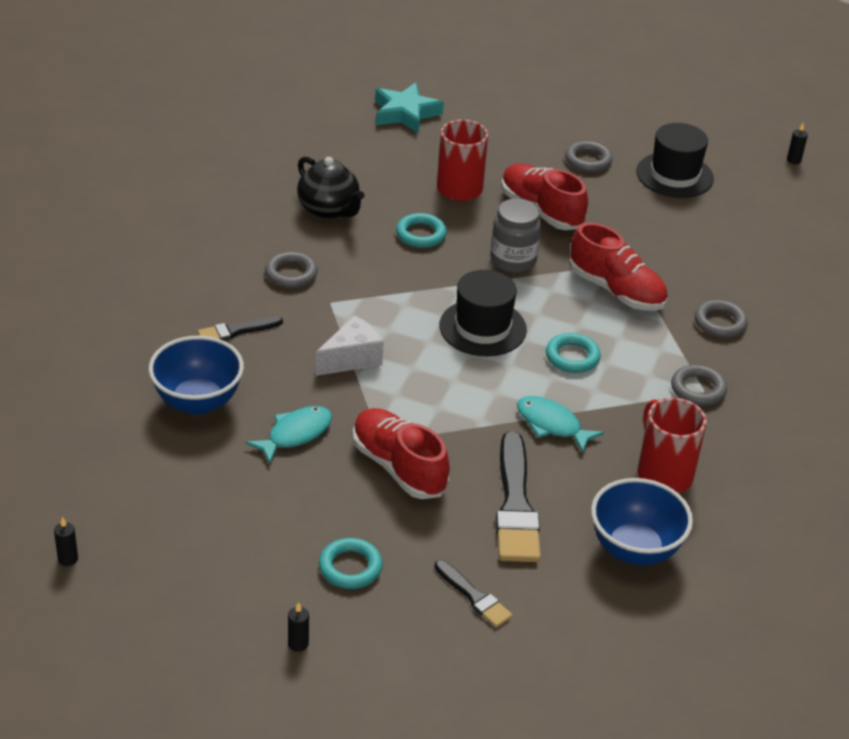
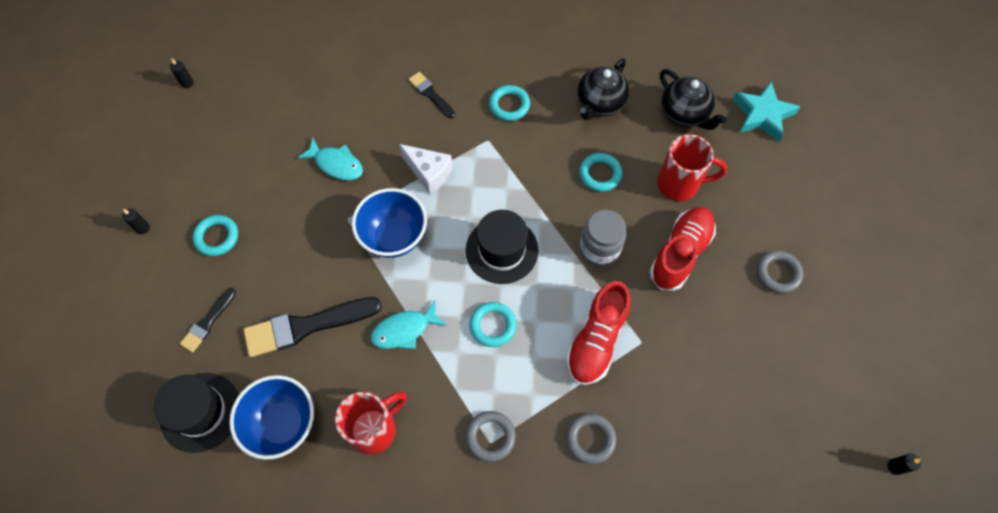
camera: 75 degrees right, 25 degrees up
blue bowl [149,336,244,415] -> blue bowl moved to [352,188,427,258]
grey ring [265,252,318,288] -> turquoise ring [489,85,530,121]
red shoe [353,408,450,499] -> none
turquoise fish [517,396,604,453] -> turquoise fish turned 135 degrees counterclockwise [370,300,447,349]
black hat [636,123,714,198] -> black hat moved to [154,373,239,453]
none -> black teapot [660,69,727,130]

